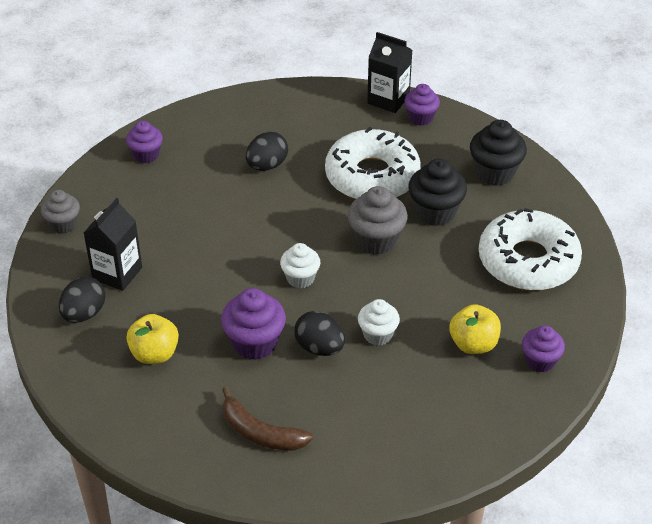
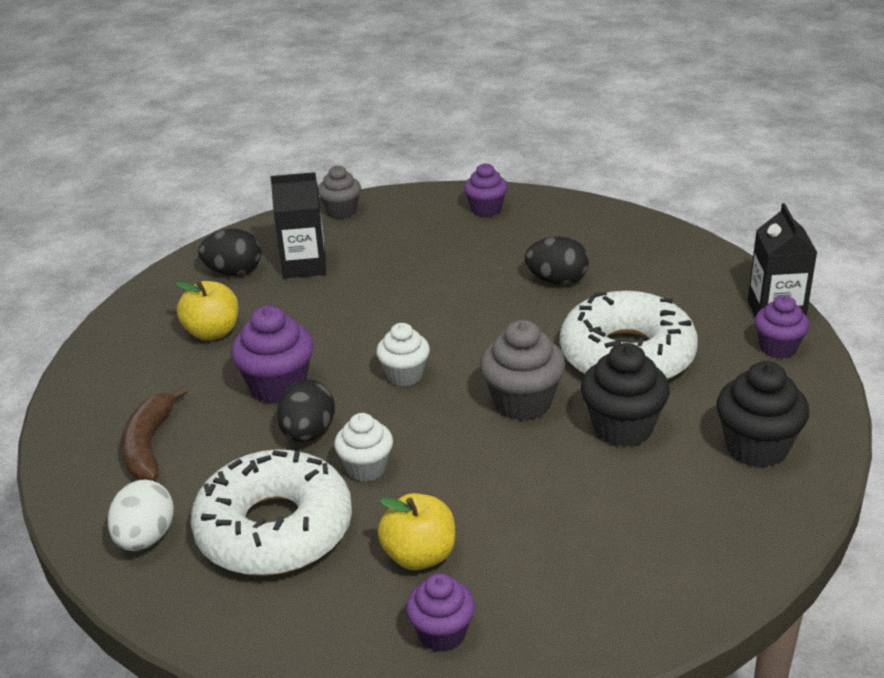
camera: 60 degrees right, 10 degrees down
white donut [479,208,582,290] -> white donut moved to [190,449,352,576]
none -> white egg [108,480,174,551]

